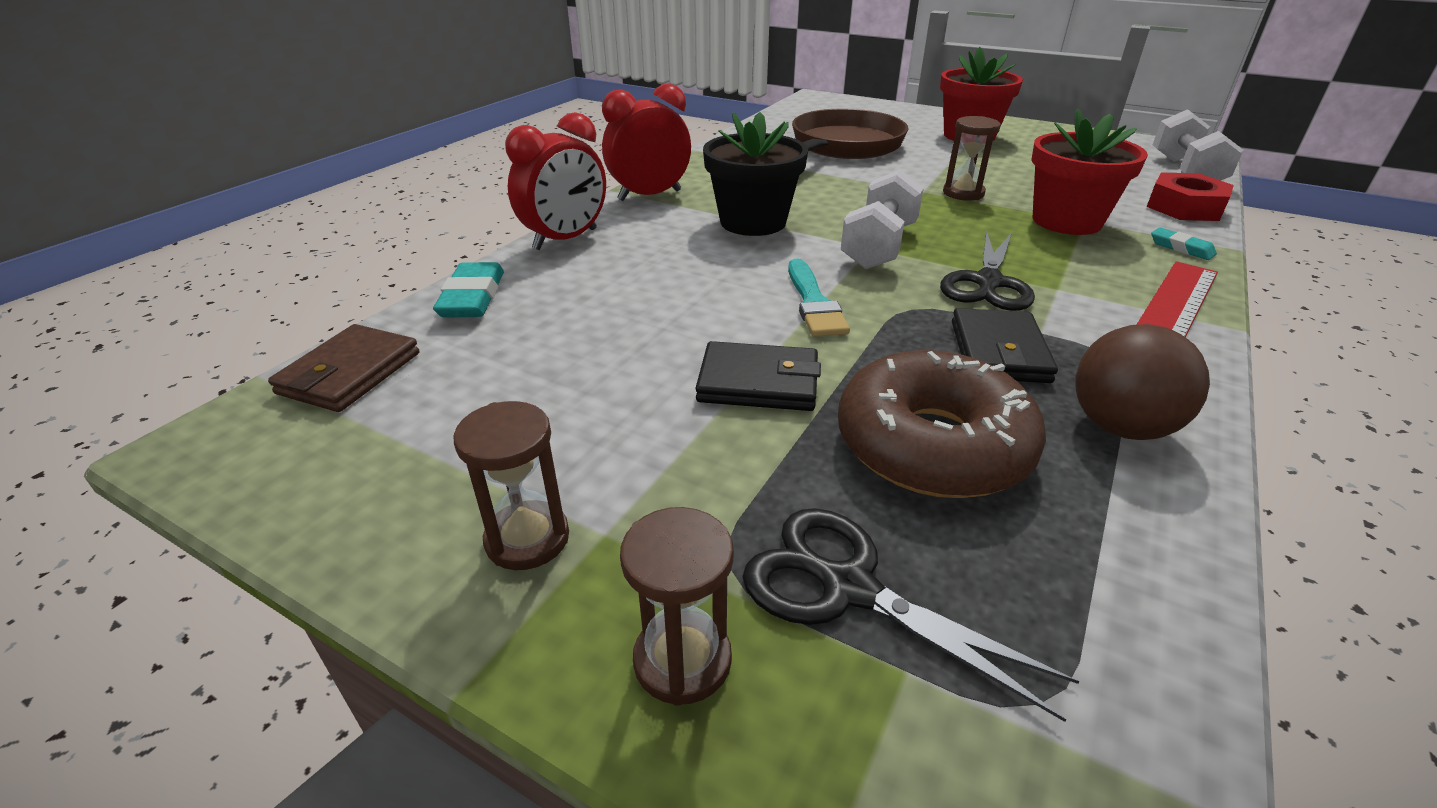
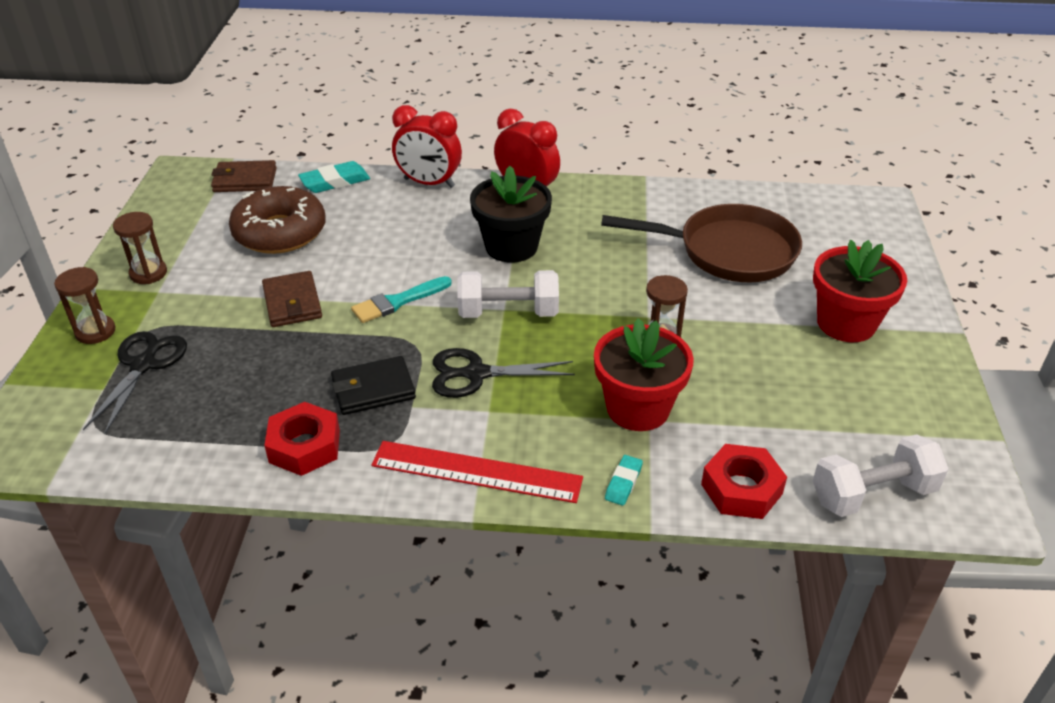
camera: 65 degrees right, 5 degrees up
black wallet [696,341,821,411] -> brown wallet [262,271,322,327]
brown donut [838,350,1046,498] -> brown donut moved to [229,186,326,254]
brown ball [1076,324,1210,440] -> red nut [264,402,340,476]

